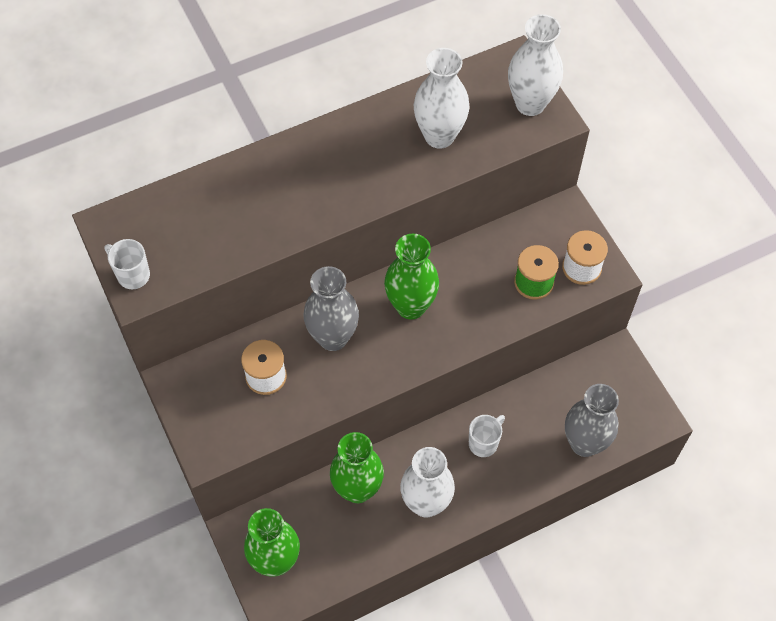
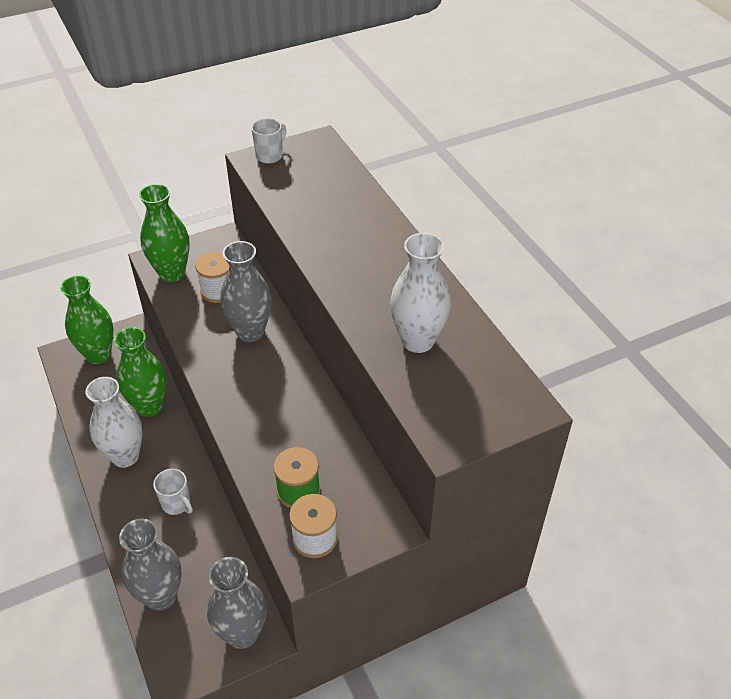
camera: 90 degrees right, 15 degrees down
green vase [384,234,439,319] -> green vase moved to [139,184,190,282]
white vase [508,14,563,116] -> none
none -> grey vase [207,557,267,649]

